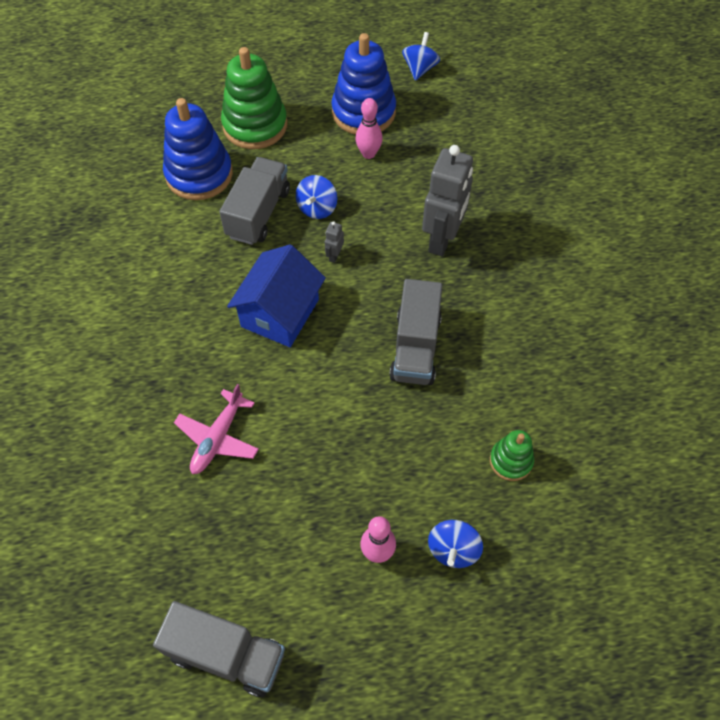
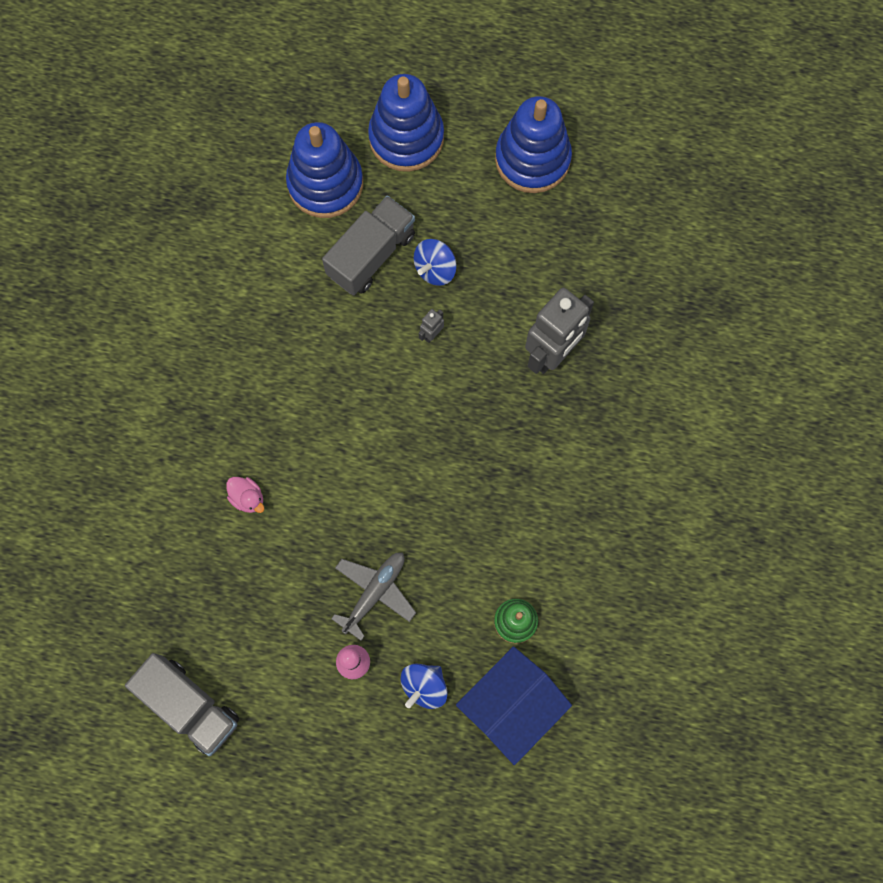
camera: 20 degrees right, 15 degrees up
pink plane [174,384,259,474] -> pink duck [226,477,264,513]
green stacking toy [221,47,287,149] -> blue stacking toy [368,74,444,172]
blue house [227,245,326,347] -> blue house moved to [456,647,572,765]
pink bowling pin [355,98,383,159] -> none
grey truck [389,279,443,385] -> none
blue spinning top [402,32,440,81] -> none
none -> grey plane [331,552,416,641]

